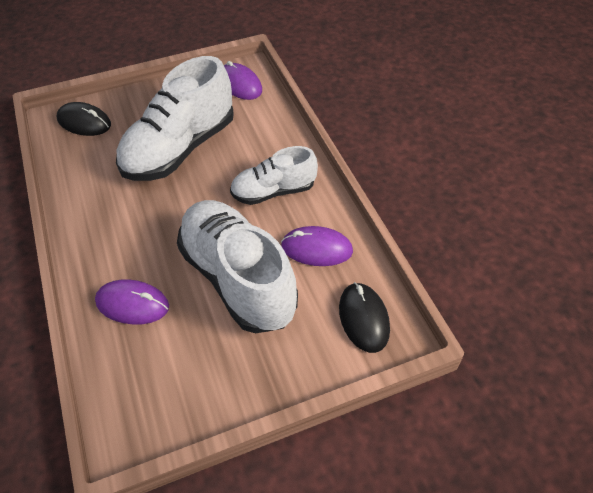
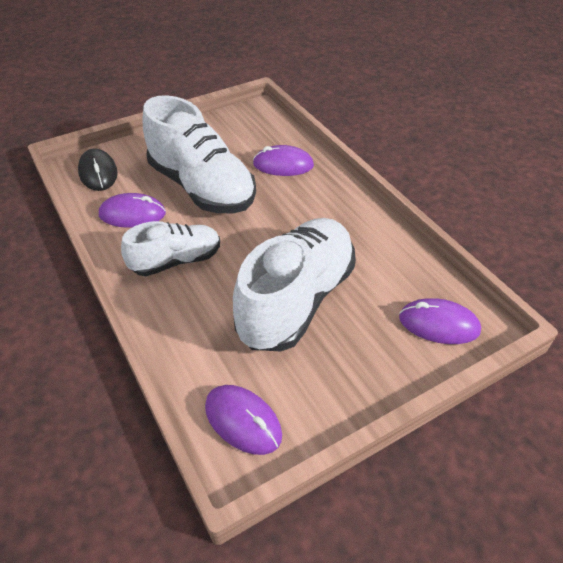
camera: 170 degrees right, 5 degrees down
black mouse [57,102,111,136] -> purple mouse [399,298,481,344]

